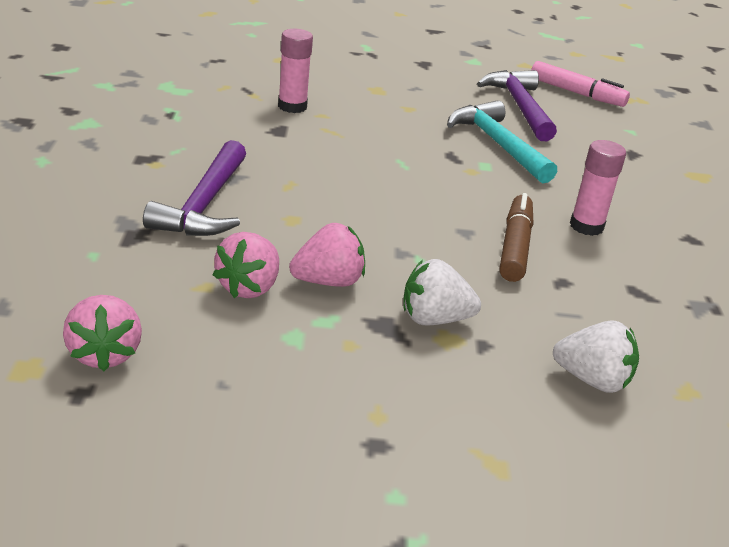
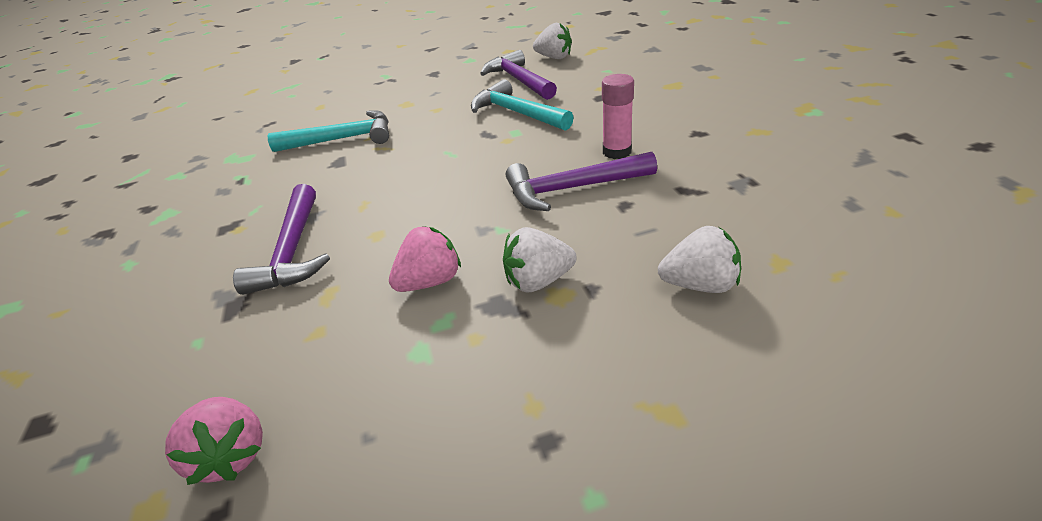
camera: 10 degrees left, 5 degrees up
pink strawberry [213,232,279,298] -> none
pink glue stick [278,29,313,113] -> turquoise hammer [268,111,389,152]
brown marker [499,193,533,282] -> purple hammer [506,152,657,211]
pink marker [531,61,630,107] -> white strawberry [533,23,572,59]

